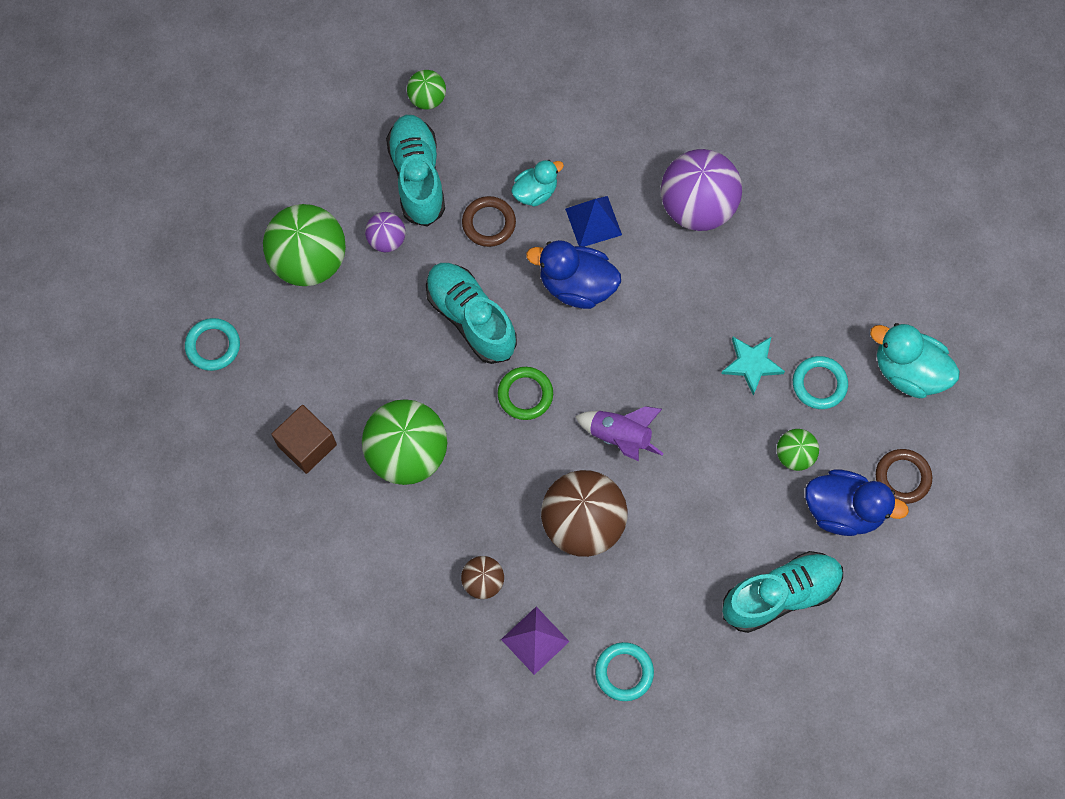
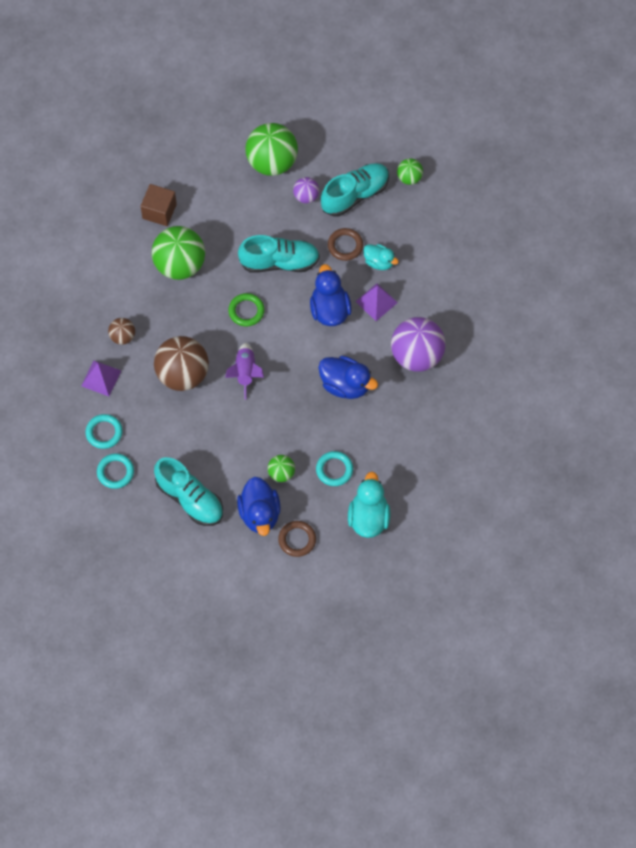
camera: 65 degrees right, 5 degrees down
turquoise ring [185,318,240,371] -> turquoise ring moved to [97,453,134,489]
turquoise shoe [426,263,517,364] -> turquoise shoe turned 60 degrees clockwise [238,235,320,272]
blue pyramid [565,196,622,247] -> purple pyramid [355,283,398,321]
turquoise star [721,336,785,395] -> none
none -> blue duck [318,356,378,399]

